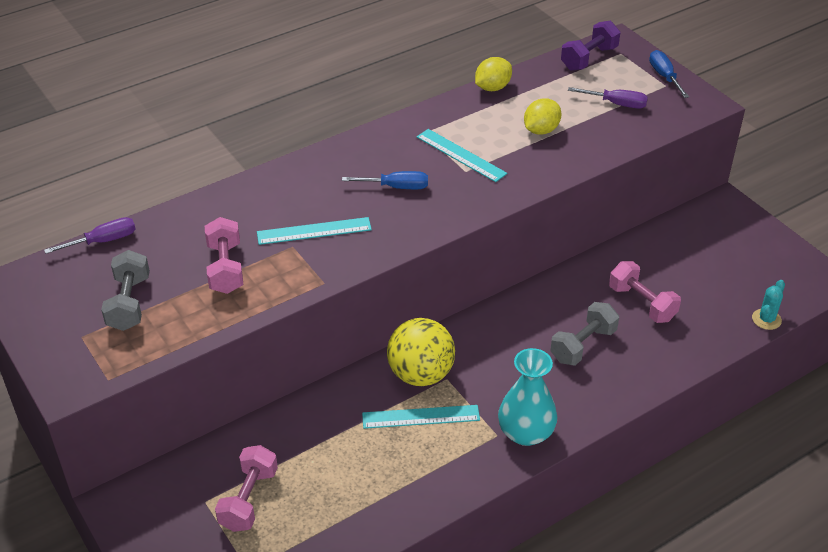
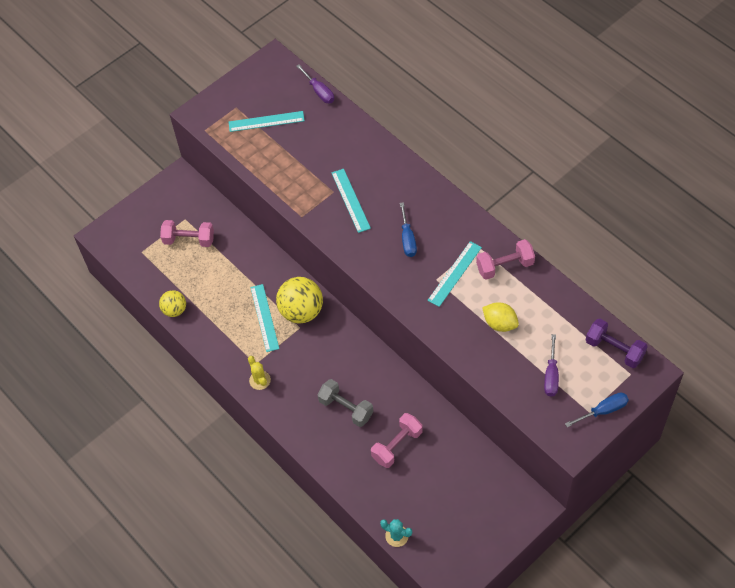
camera: 85 degrees right, 15 degrees up
grey dumbbell [101,250,150,331] -> turquoise ruler [229,111,305,132]
pink dumbbell [205,217,243,294] -> pink dumbbell moved to [476,239,535,280]
yellow lemon [475,57,512,91] -> none
turquoise vase [498,348,557,446] -> yellow cactus [248,356,271,390]
none -> yellow ball [159,290,186,317]

